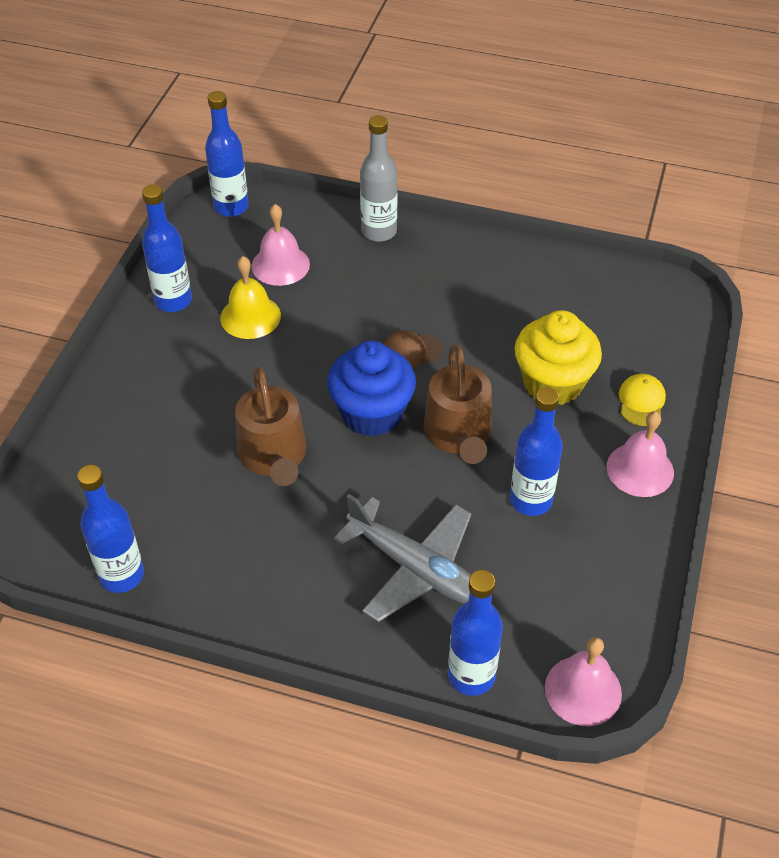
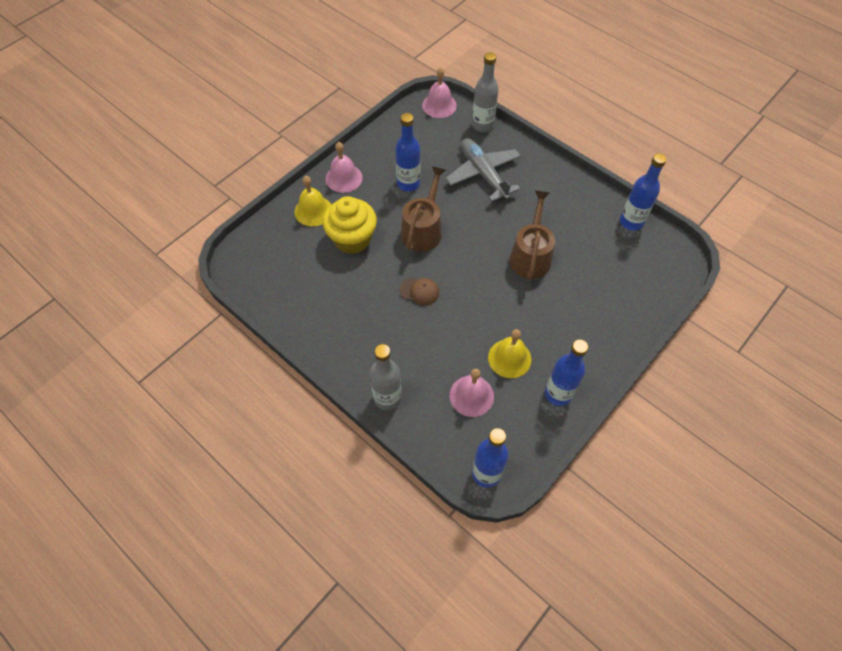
camera: 155 degrees left, 10 degrees up
blue cupcake [327,341,416,437] -> none
blue bottle [448,570,503,696] -> grey bottle [472,52,499,132]
yellow cap [619,374,666,426] -> yellow bell [295,176,331,226]

